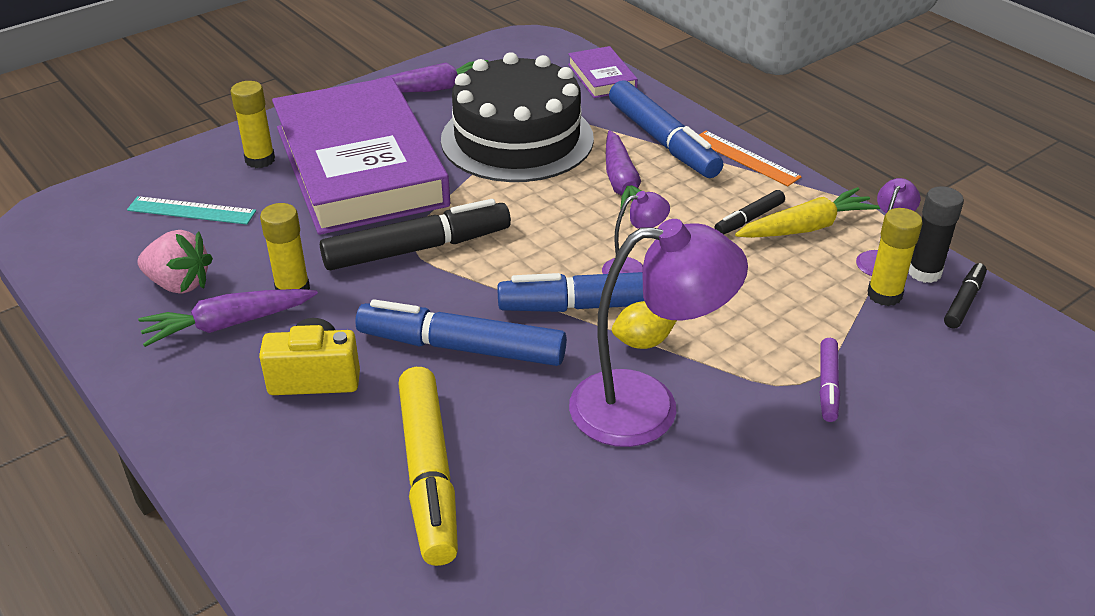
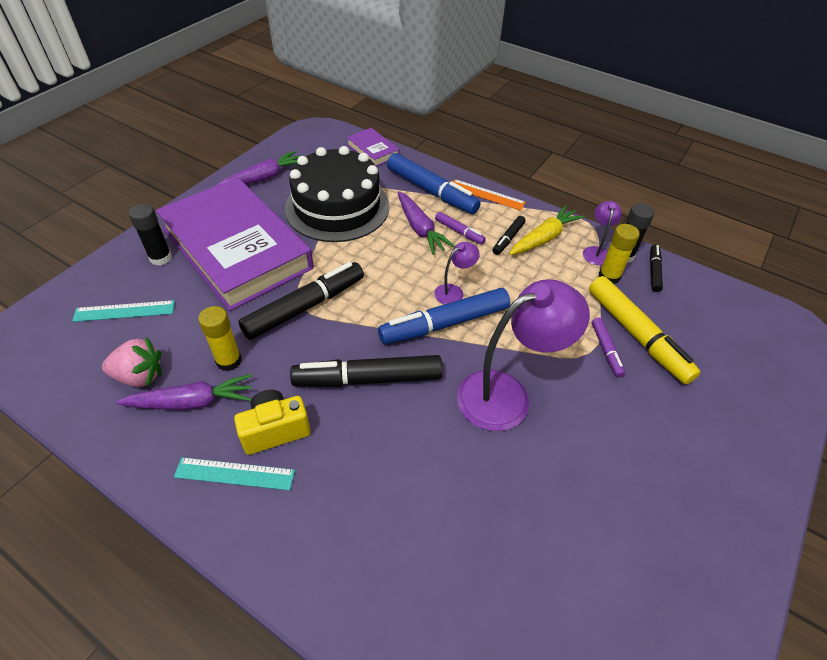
camera: 20 degrees left, 10 degrees up
purple carrot [138,289,318,347] -> purple carrot turned 150 degrees counterclockwise [116,374,252,410]
yellow glue stick [230,81,275,168] -> black glue stick [129,204,172,266]
blue marker [355,299,567,366] -> black marker [290,355,443,387]
yellow marker [398,367,458,566] -> yellow marker moved to [589,276,701,384]
yellow lemon [612,301,677,349] -> none
none -> turquoise ruler [174,457,295,490]
none -> purple marker [435,212,486,245]

